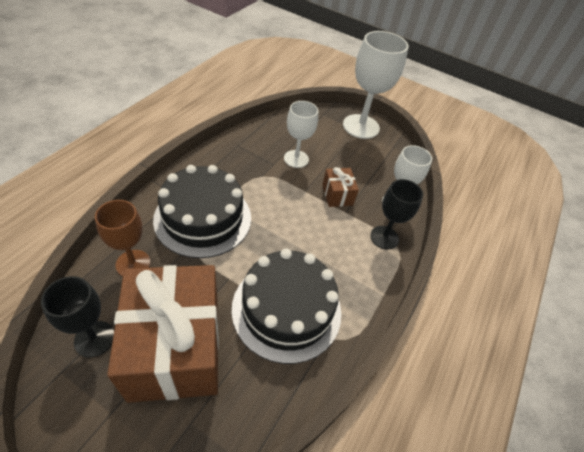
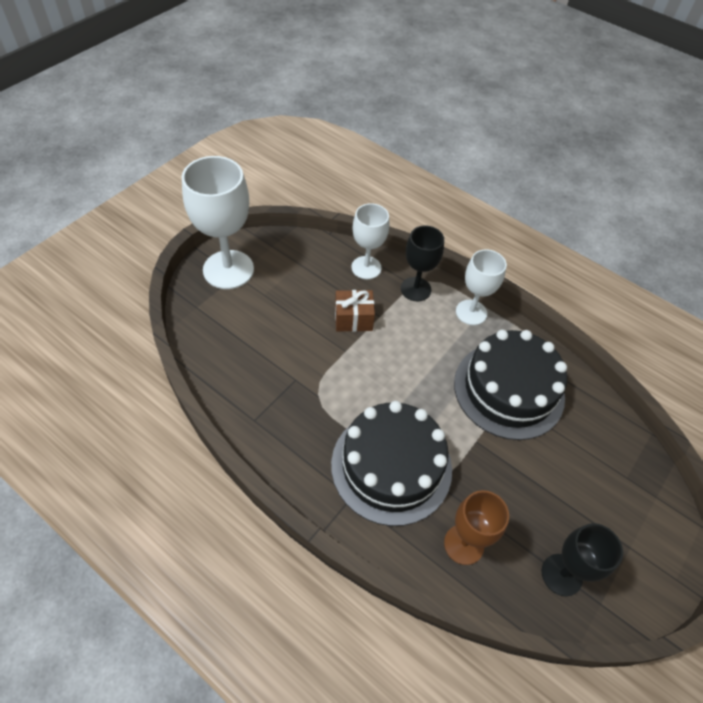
camera: 80 degrees left, 5 degrees up
brown gift [107,265,219,403] -> none
white goblet [284,101,318,168] -> white goblet moved to [456,249,507,325]

